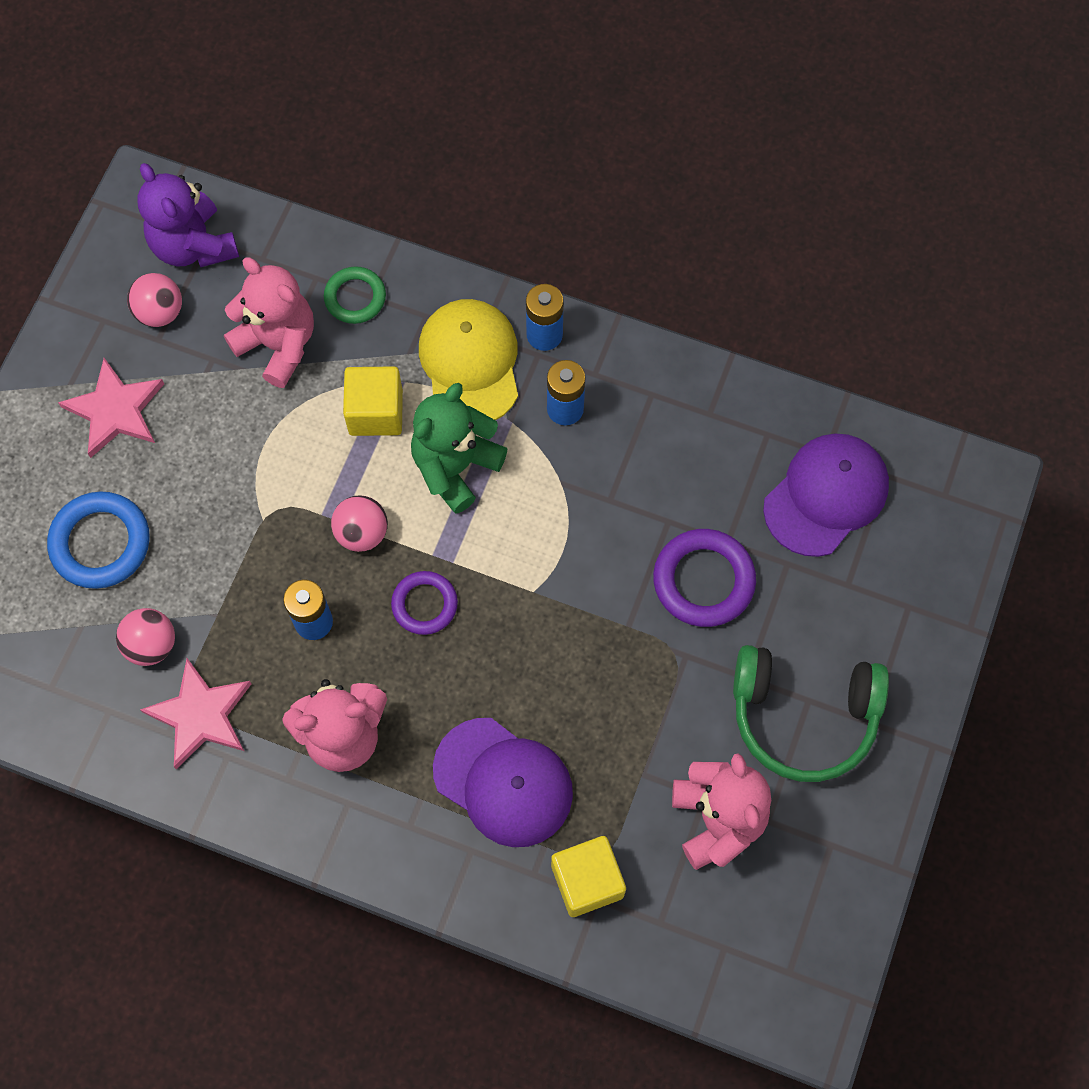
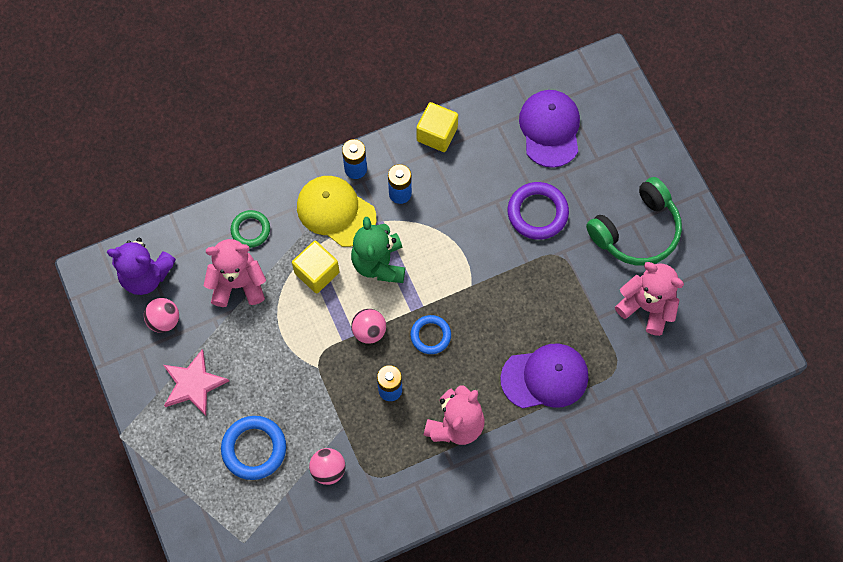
camera: 45 degrees left, 0 degrees up
pink star [140,658,252,769] -> none
purple ring [391,571,458,635] -> blue ring [410,315,451,354]
yellow cube [551,836,626,917] -> yellow cube moved to [416,102,458,152]

